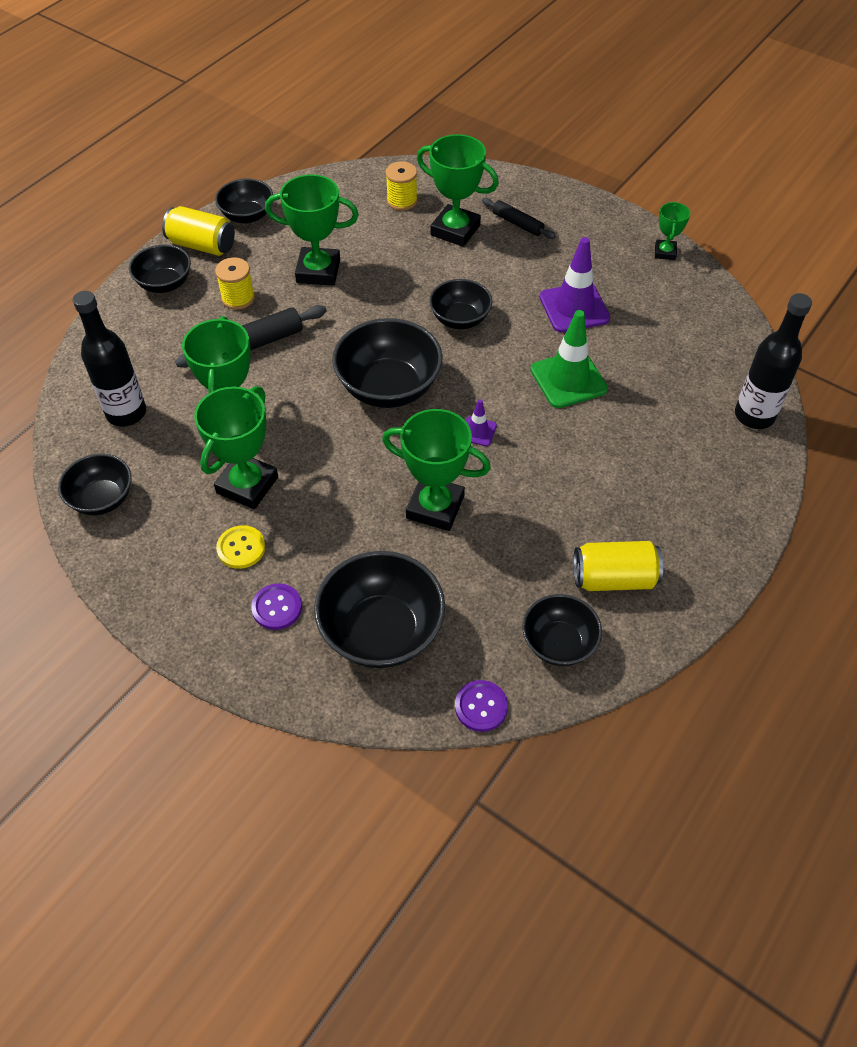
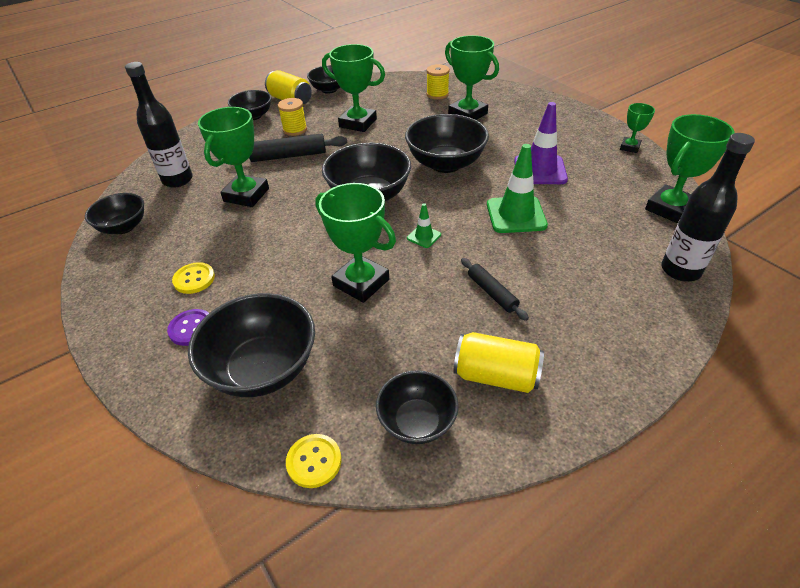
camera: 20 degrees right, 10 degrees down
green trophy [194,386,278,509] -> green trophy moved to [645,114,735,223]
black bowl [429,279,492,329] -> black bowl [405,114,489,173], size x1.63
purple button [455,680,508,732] -> yellow button [286,434,342,488]
purple traffic cone [466,399,497,446] -> green traffic cone [407,203,441,248]
black rolling pin [482,198,556,239] -> black rolling pin moved to [461,258,529,321]

